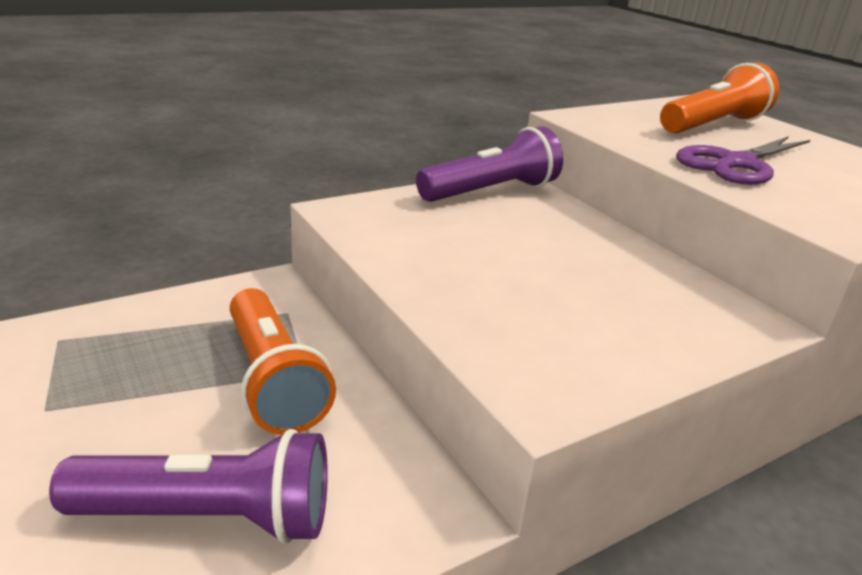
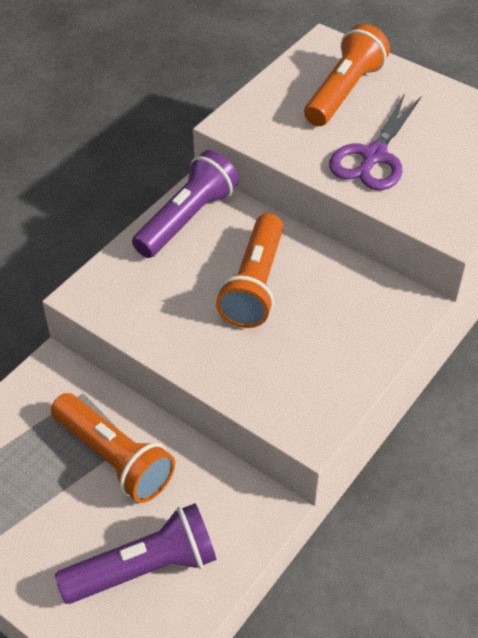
camera: 20 degrees left, 20 degrees up
none -> orange flashlight [216,213,283,328]

